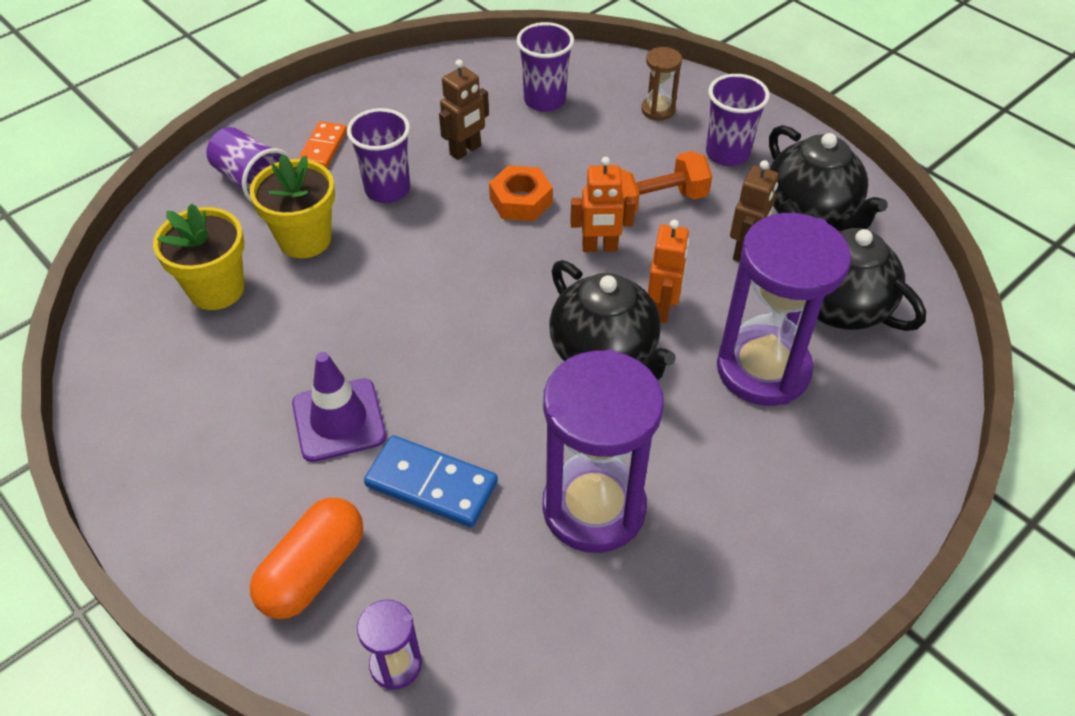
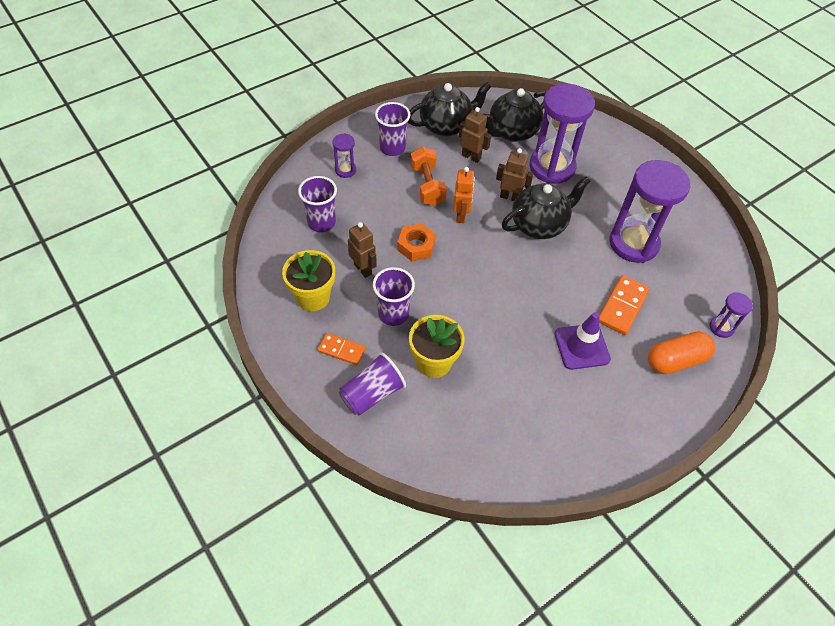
camera: 85 degrees left, 5 degrees up
yellow flower pot [153,204,244,310] -> yellow flower pot moved to [282,250,335,311]
orange capsule [250,498,363,619] -> orange capsule turned 60 degrees counterclockwise [648,331,715,374]
blue domino [364,435,498,527] -> orange domino [599,275,650,335]
brown hourglass [641,47,682,121] -> purple hourglass [332,133,356,178]
orange robot [648,220,690,323] -> brown robot [496,148,534,201]

